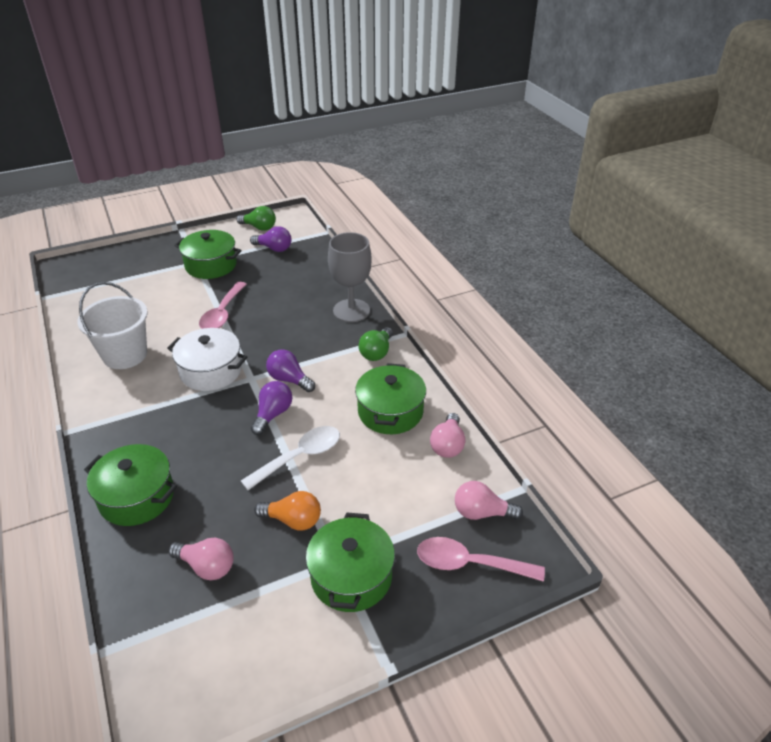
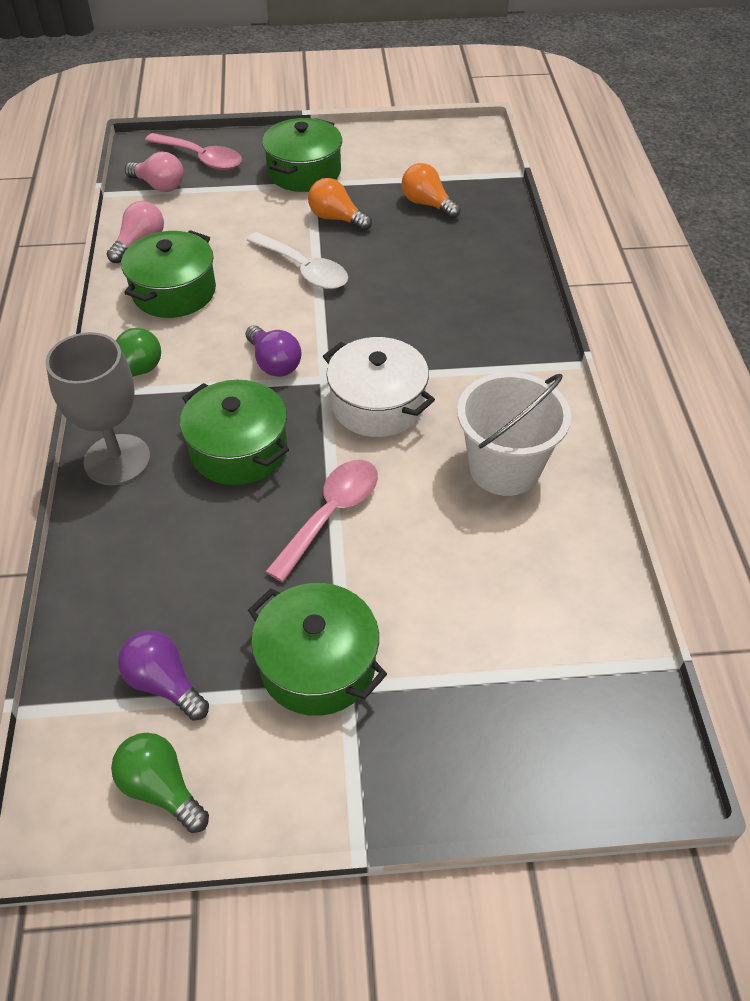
camera: 160 degrees left, 10 degrees up
green pot [84,444,177,526] -> green pot moved to [180,380,289,485]
pink light bulb [169,538,233,580] -> orange light bulb [402,163,461,219]
white spoon [241,426,340,490] -> white spoon turned 120 degrees counterclockwise [246,232,348,289]
purple light bulb [251,381,292,435] -> none

